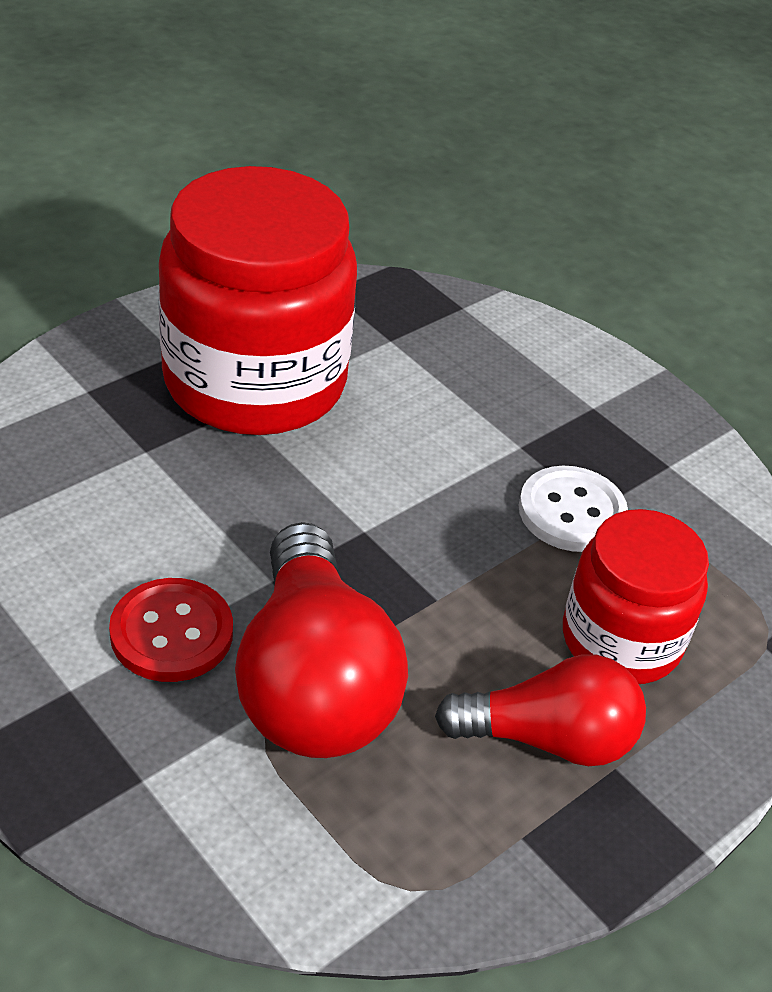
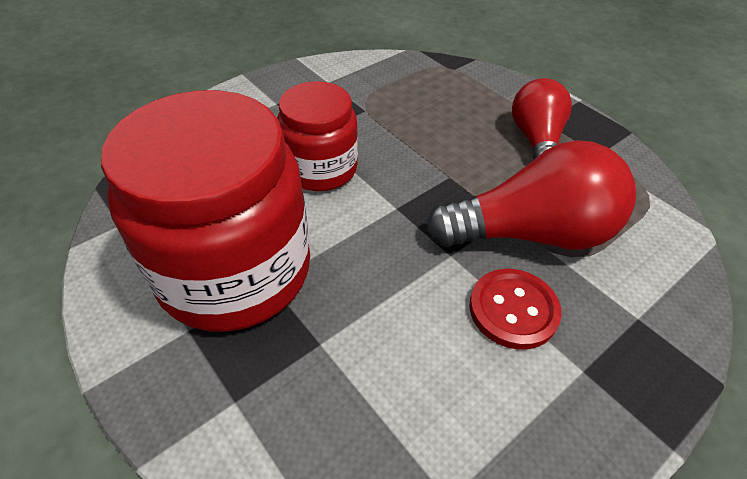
camera: 85 degrees left, 5 degrees up
white button [519,466,628,552] -> none
red jar [563,509,709,684] -> red jar moved to [277,81,358,191]

